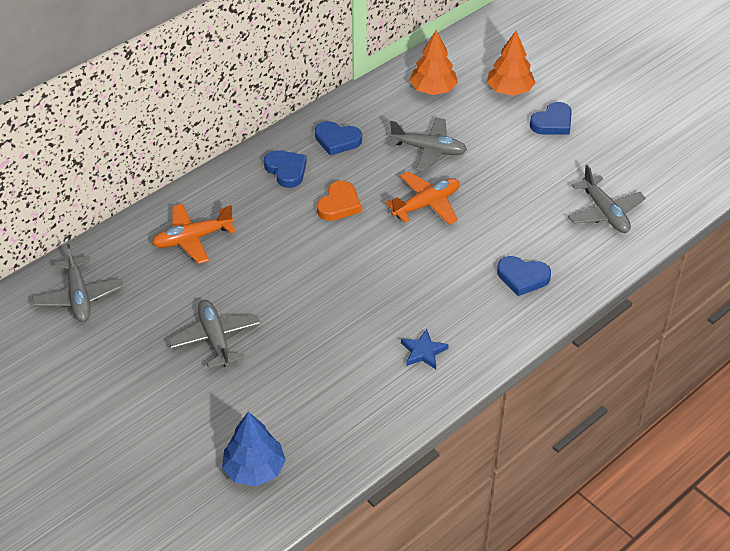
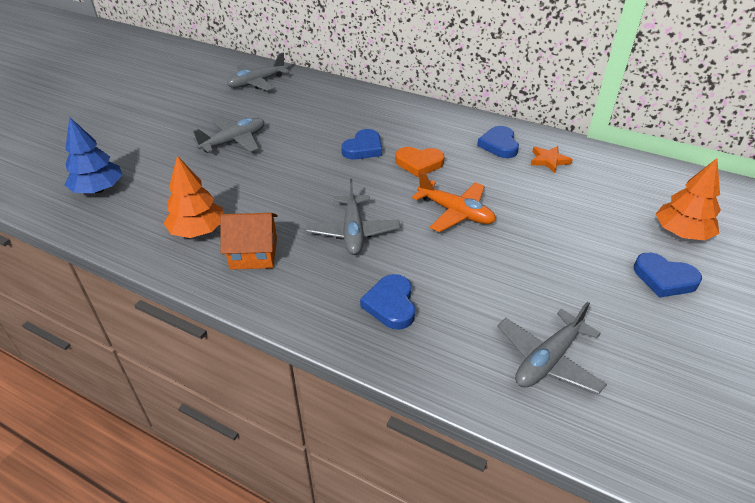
camera: 70 degrees right, 5 degrees down
orange plane [152,203,236,264] -> none
blue heart [264,150,307,188] -> blue heart moved to [341,129,382,159]
grey plane [389,117,467,172] -> grey plane moved to [306,179,400,255]
blue star [401,329,449,369] -> orange house [220,213,278,270]
orange tree [409,30,458,95] -> orange tree moved to [163,156,223,238]
none -> orange star [531,146,573,173]

